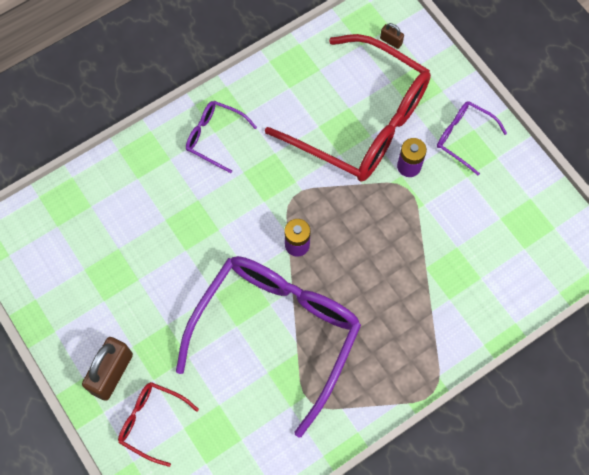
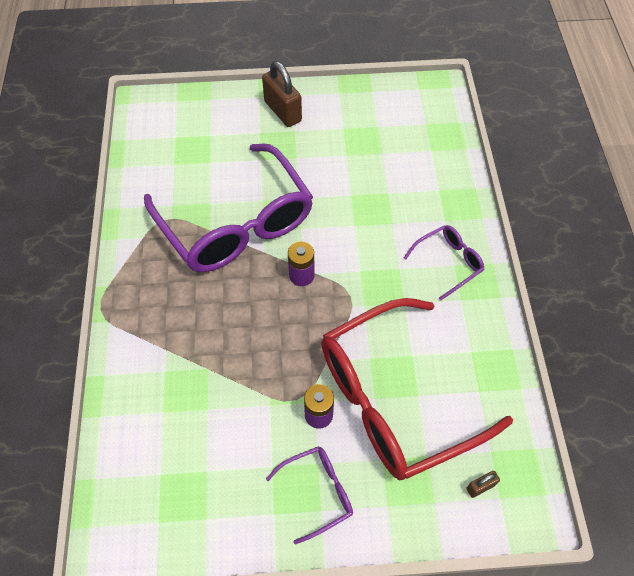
camera: 120 degrees right, 10 degrees down
red glasses [118,382,199,467] -> none

